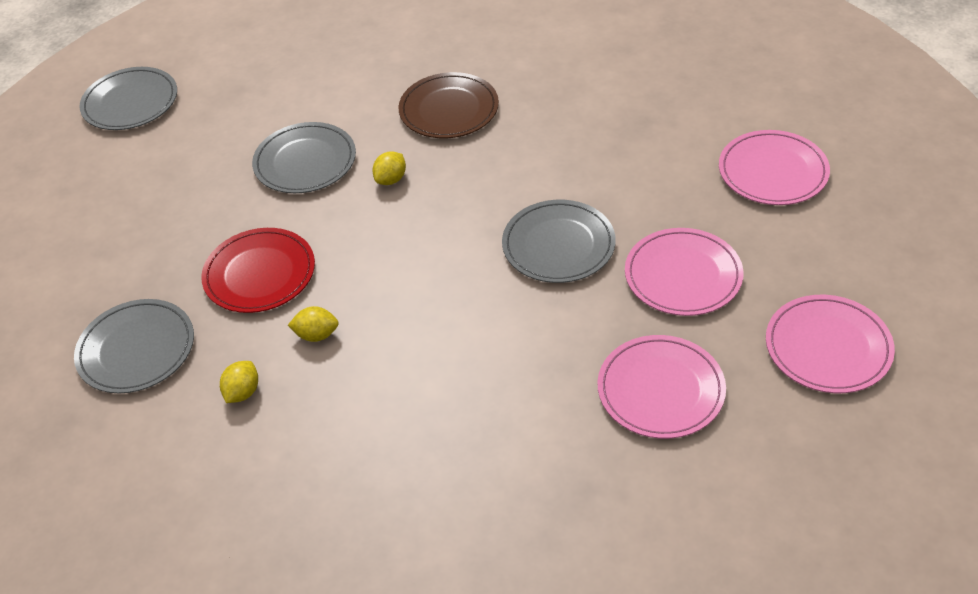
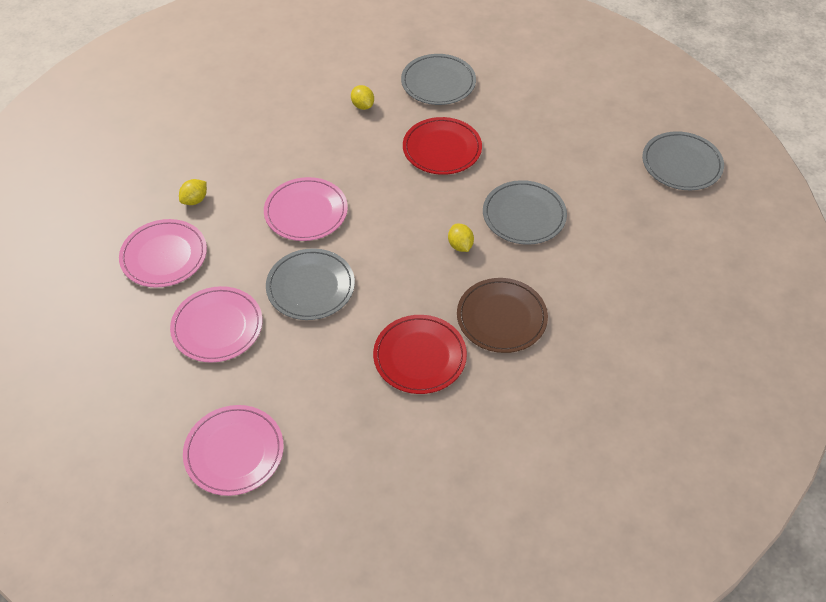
camera: 125 degrees right, 5 degrees up
yellow lemon [288,306,339,342] -> yellow lemon moved to [179,179,207,205]
pink plate [766,295,895,393] -> pink plate moved to [264,177,348,241]
none -> red plate [373,315,467,394]

